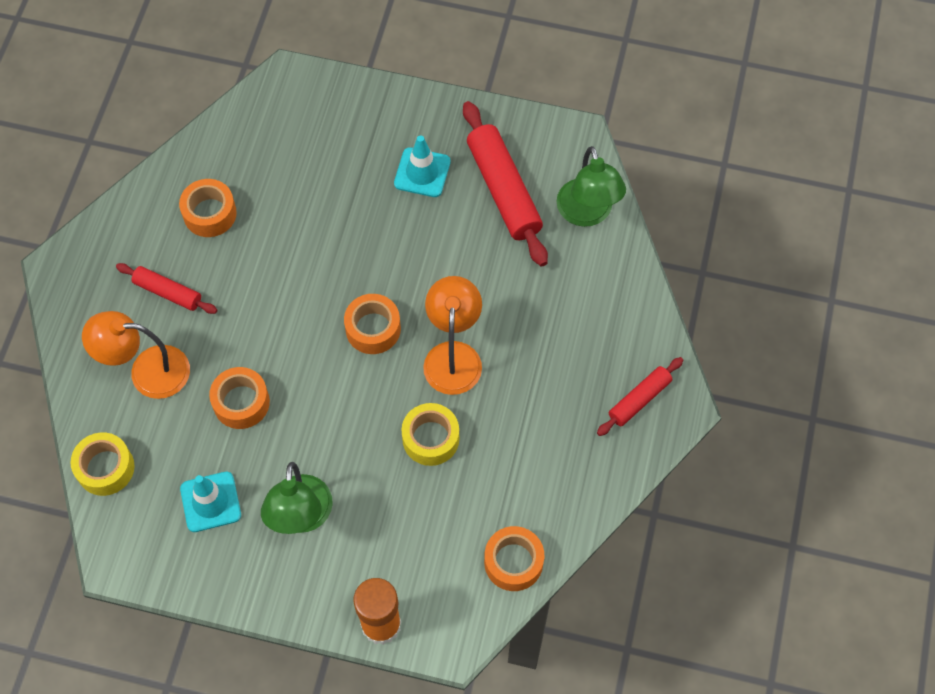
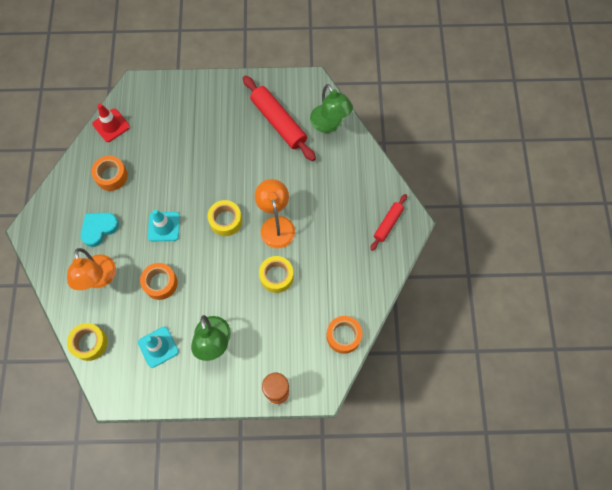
camera: 15 degrees left, 5 degrees up
orange lamp [82,311,190,399] -> orange lamp turned 90 degrees counterclockwise [67,248,116,290]
red rolling pin [116,263,217,314] -> turquoise heart [81,213,119,247]
orange tape [344,294,401,354] -> yellow tape [208,200,242,236]
turquoise traffic cone [394,135,451,197] -> turquoise traffic cone moved to [148,210,180,241]
none -> red traffic cone [92,104,130,142]

